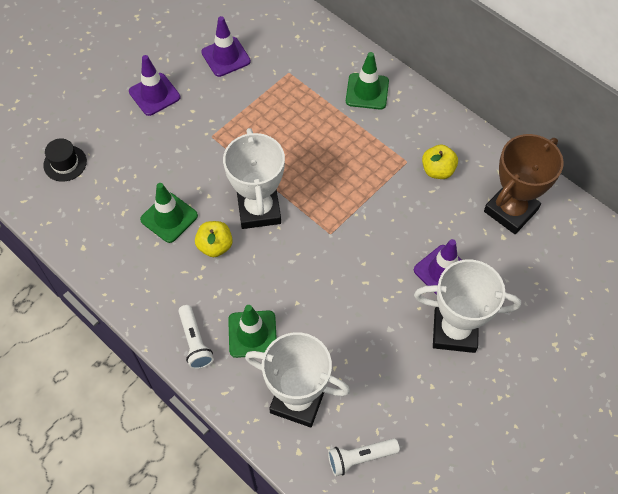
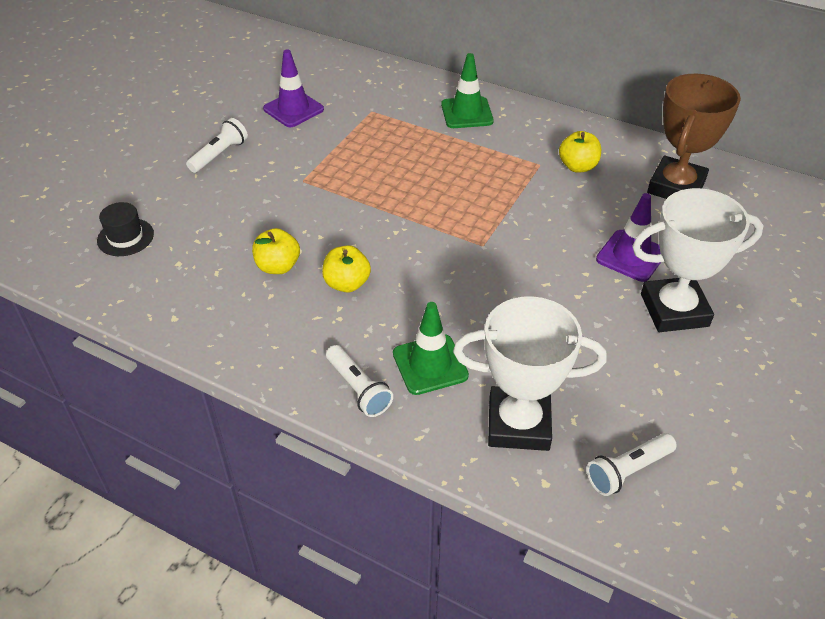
camera: 15 degrees left, 15 degrees down
purple traffic cone [129,55,180,116] -> white flashlight [186,118,248,173]
green traffic cone [140,183,198,243] -> yellow apple [252,228,300,274]
white trophy [223,128,285,229] -> none

